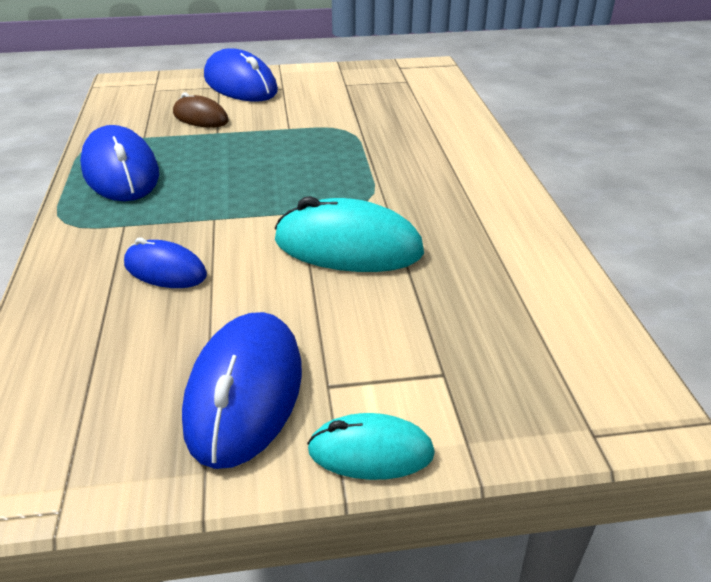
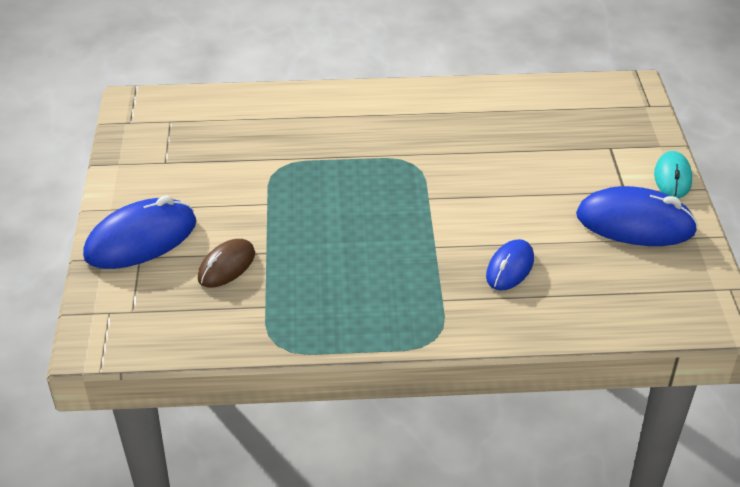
camera: 85 degrees left, 5 degrees up
blue mouse [80,125,159,201] -> none
turquoise mouse [275,196,424,272] -> none

